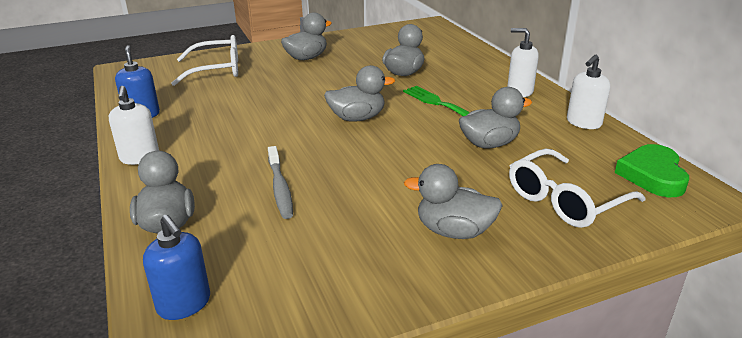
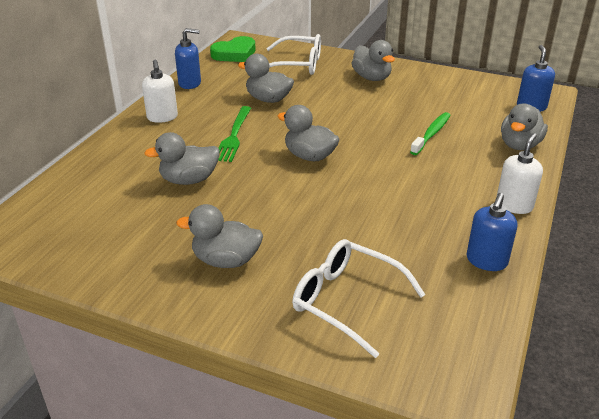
camera: 135 degrees left, 5 degrees up
grey toothbrush [268,146,293,219] -> green toothbrush [410,112,451,155]
white soap dispenser [567,55,610,129] -> blue soap dispenser [175,28,201,89]

